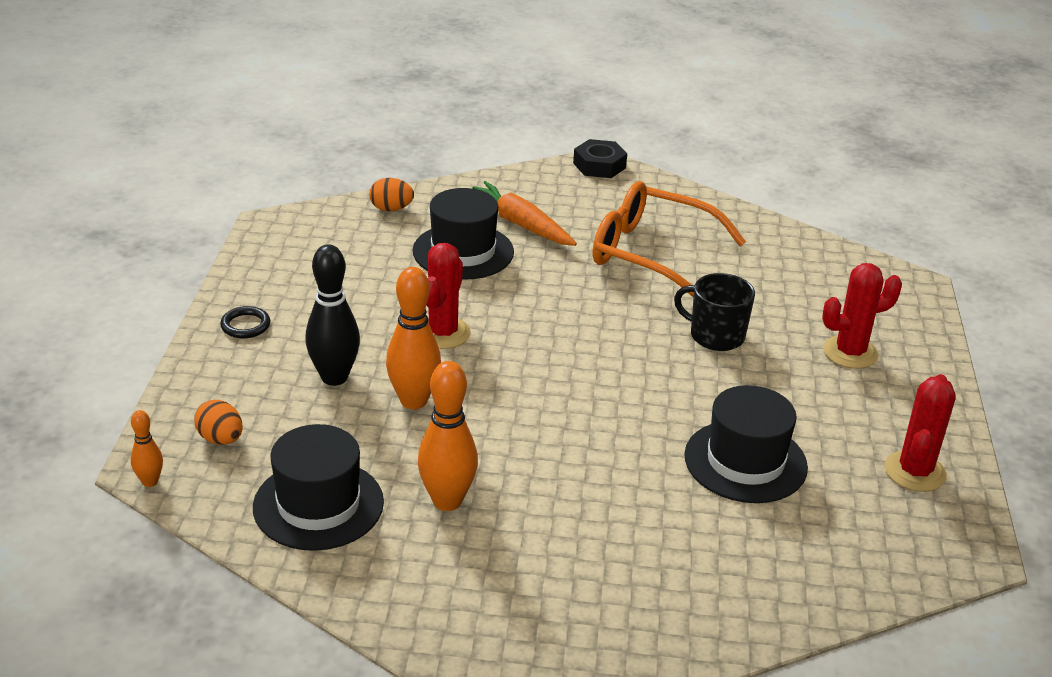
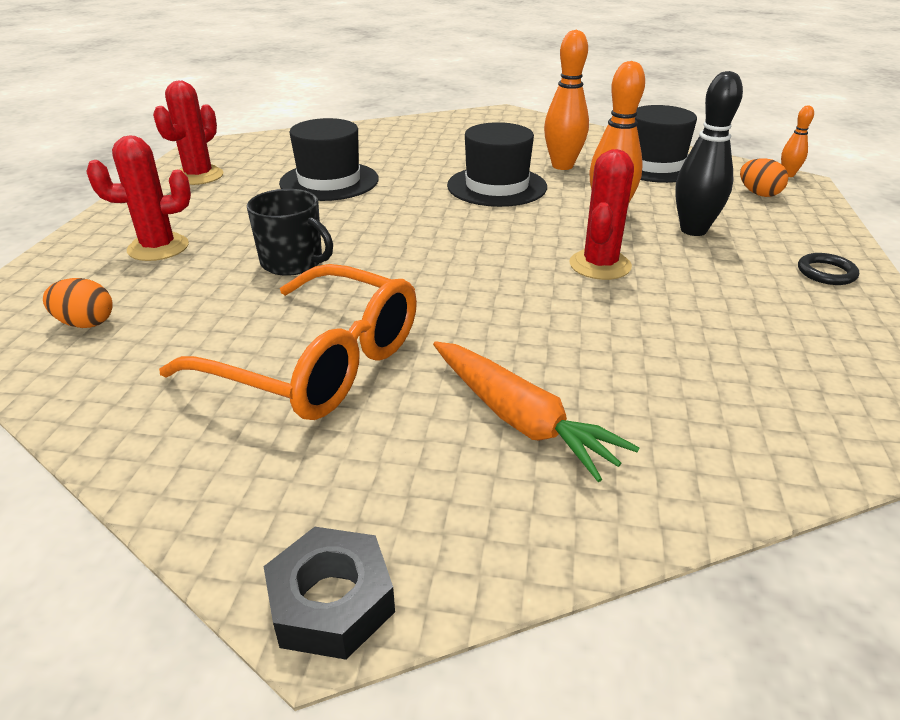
camera: 175 degrees left, 0 degrees up
orange egg [369,178,414,211] -> orange egg moved to [43,278,113,328]
black hat [413,188,514,280] -> black hat moved to [447,122,547,207]

